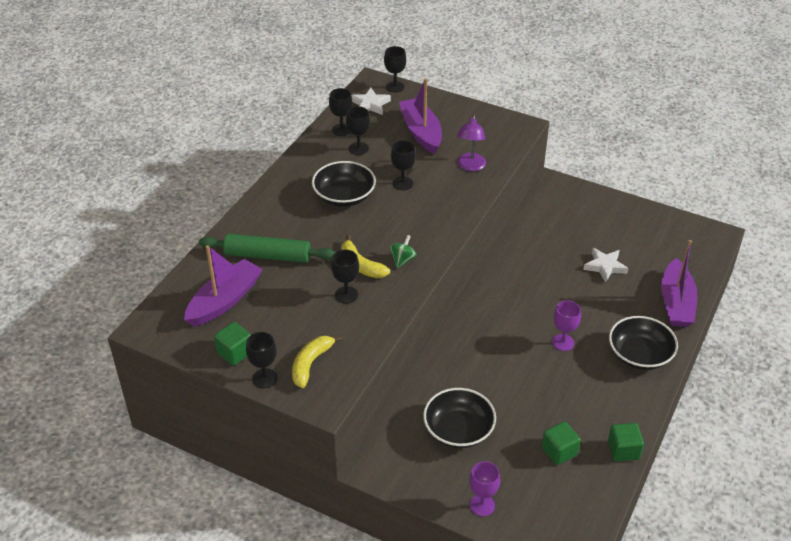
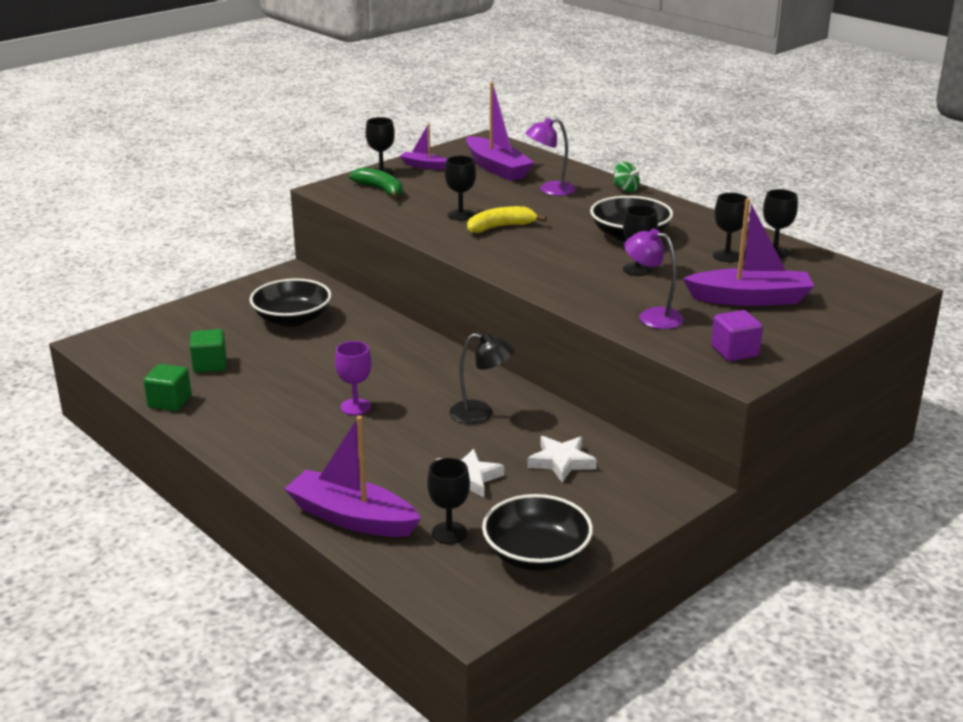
camera: 110 degrees right, 15 degrees down
green rolling pin [199,234,336,263] -> purple lamp [525,118,576,196]
green cube [214,322,251,366] -> purple boat [400,124,447,170]
yellow banana [292,335,343,388] -> green banana [349,168,403,199]
white star [351,88,391,115] -> white star moved to [527,436,597,483]
black goblet [384,46,406,92] -> black goblet moved to [427,458,470,544]
green spinning top [390,235,417,268] -> green spinning top moved to [613,162,641,192]
purple goblet [469,461,500,516] -> none
black bowl [609,316,678,370] -> black bowl moved to [482,494,593,571]
none -> black lamp [449,332,514,424]
none -> purple cube [711,310,763,361]

